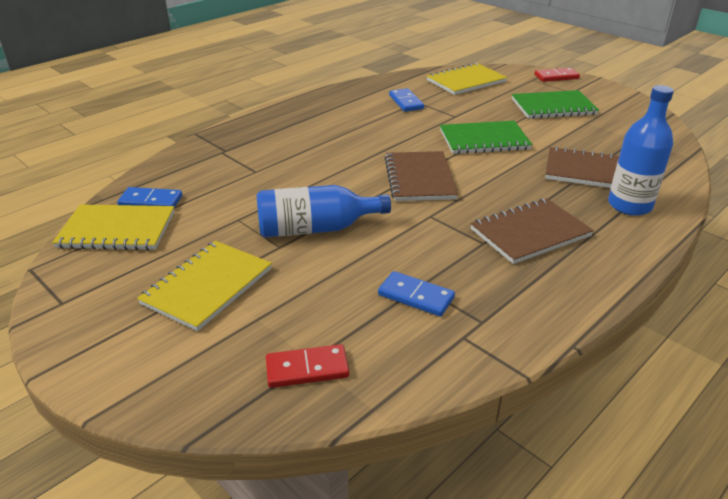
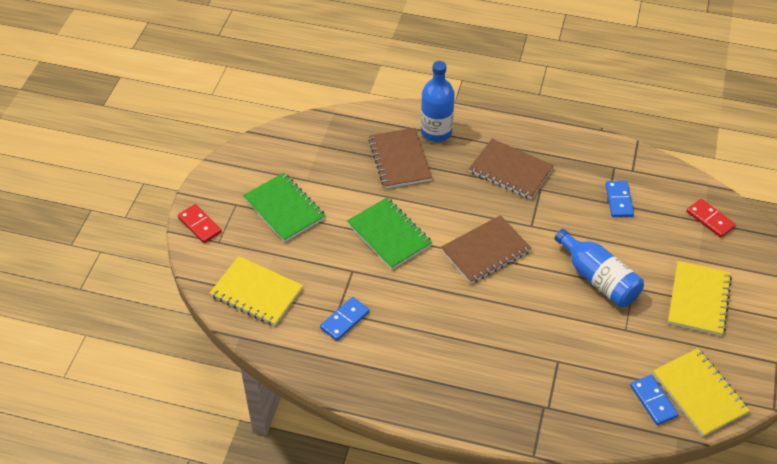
camera: 120 degrees left, 15 degrees up
yellow notebook [137,241,272,331] -> yellow notebook turned 75 degrees counterclockwise [668,261,732,336]

